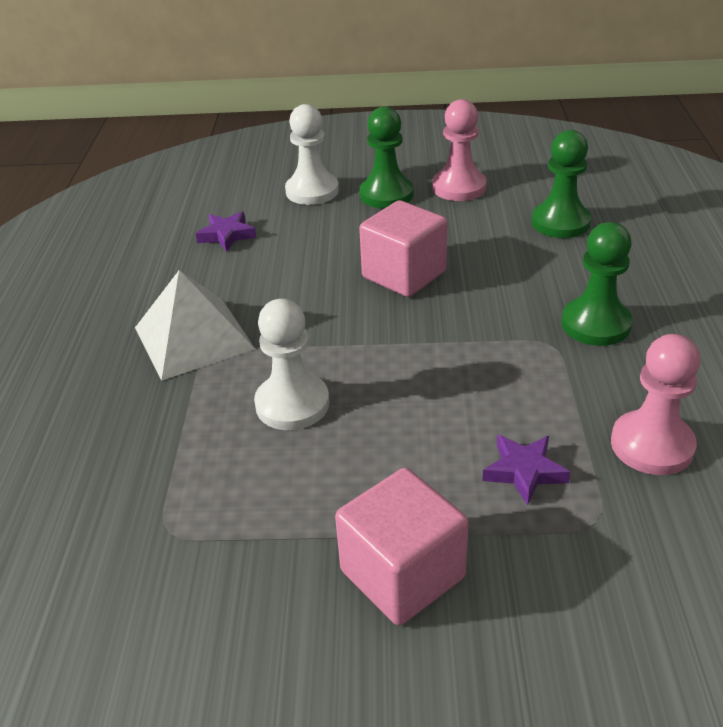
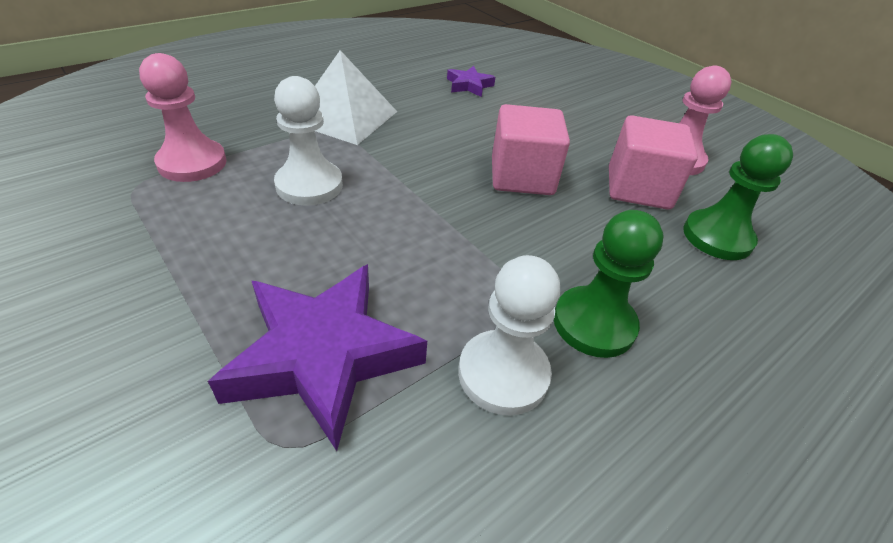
camera: 45 degrees right, 5 degrees up
white pawn [285,104,339,205] -> white pawn moved to [458,255,560,416]
pink cube [335,468,469,625] -> pink cube moved to [609,115,698,210]
green pawn [359,106,413,209] -> none
purple star [482,435,570,506] -> purple star [208,264,427,451], size x2.09
pink pawn [611,334,700,475] -> pink pawn moved to [139,53,227,182]

